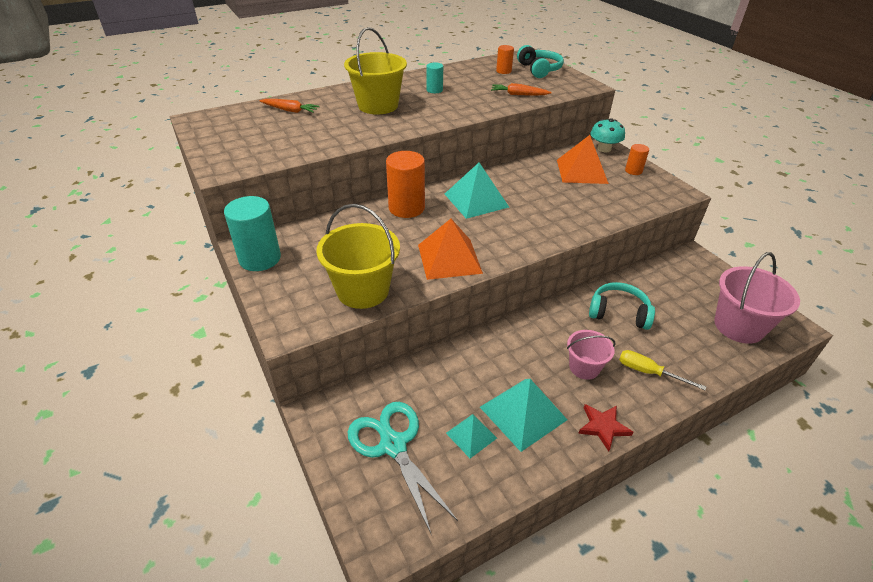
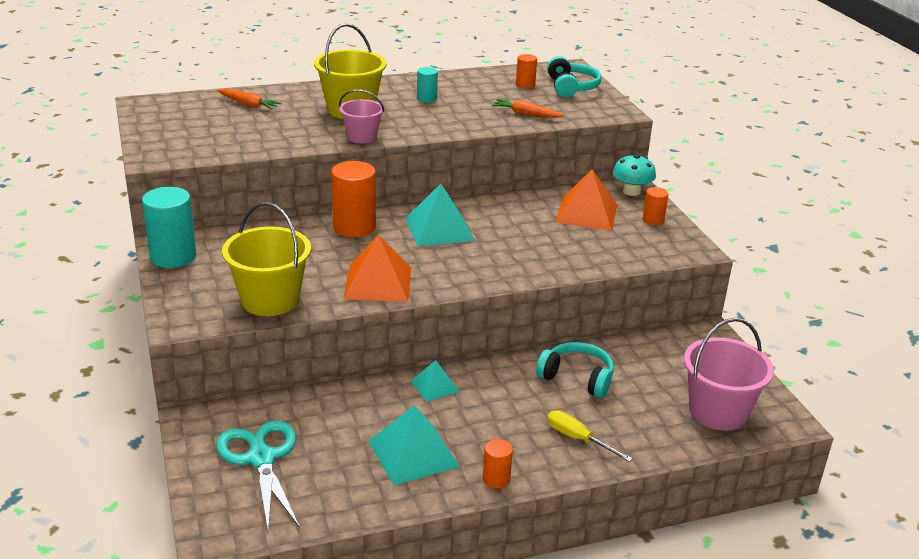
camera: 10 degrees right, 10 degrees down
turquoise pyramid [446,414,497,458] -> turquoise pyramid moved to [411,360,460,401]
pink bucket [567,330,616,380] -> pink bucket moved to [339,89,384,143]
red star [578,404,633,452] -> orange cylinder [483,439,513,488]

